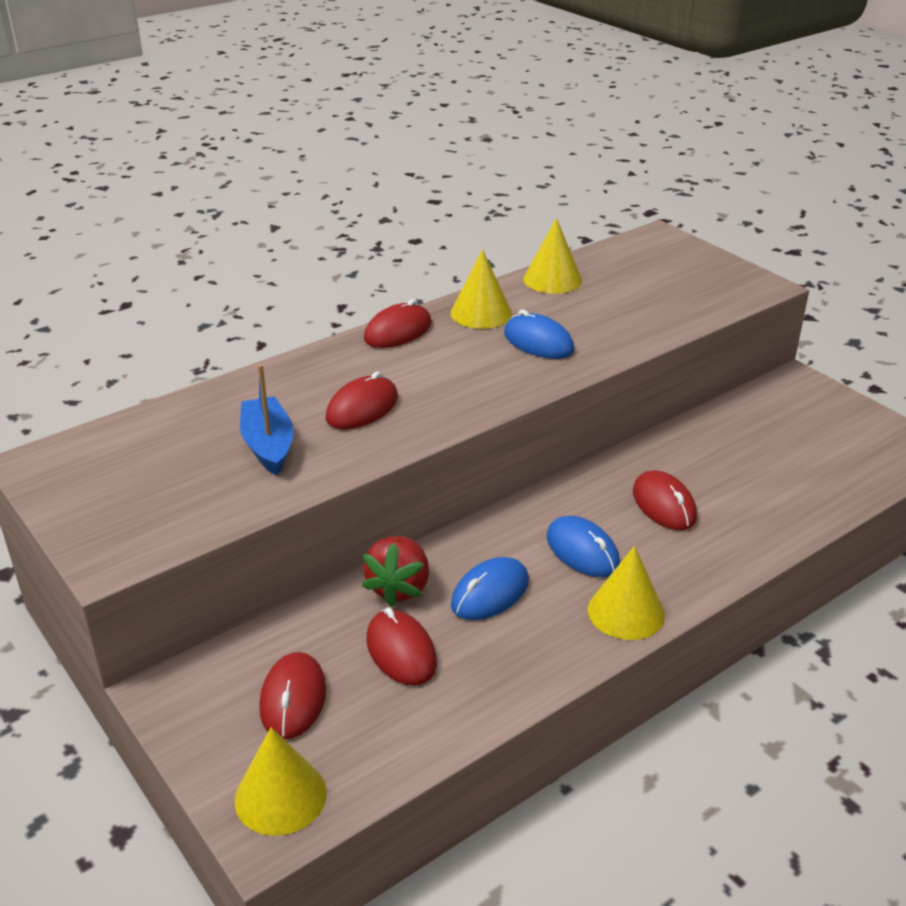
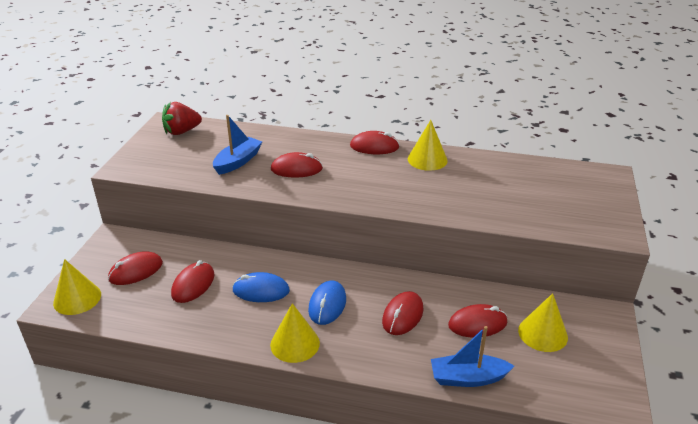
camera: 50 degrees right, 0 degrees up
red strawberry [362,536,429,607] -> red strawberry moved to [162,102,202,135]
blue mouse [504,310,574,359] -> none
yellow cone [524,218,582,294] -> yellow cone moved to [518,293,568,352]
none -> blue boat [431,326,514,387]
none -> red mouse [448,304,507,338]

